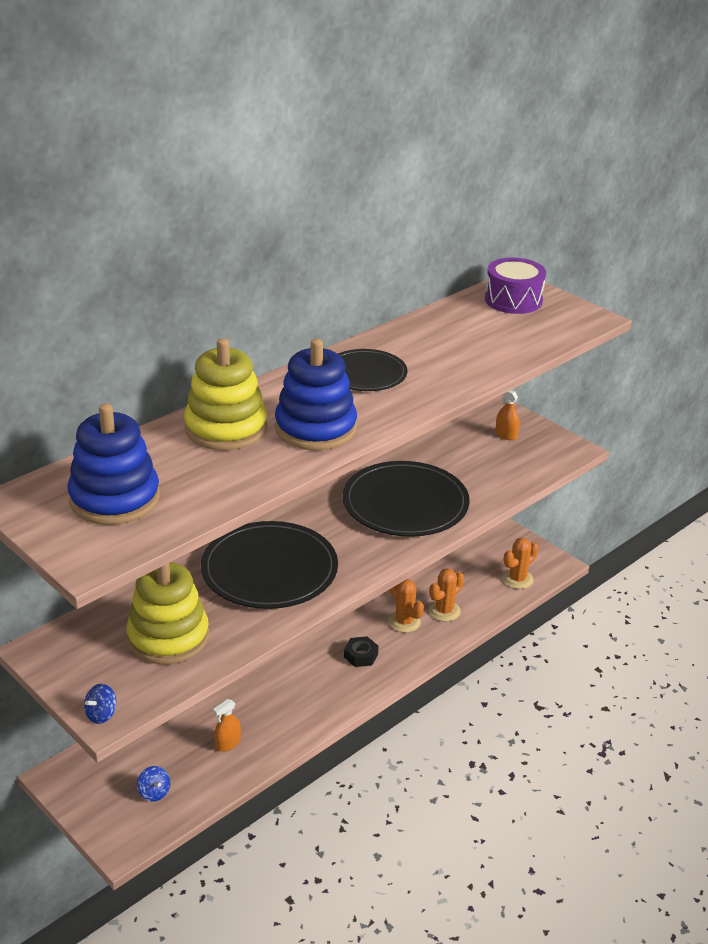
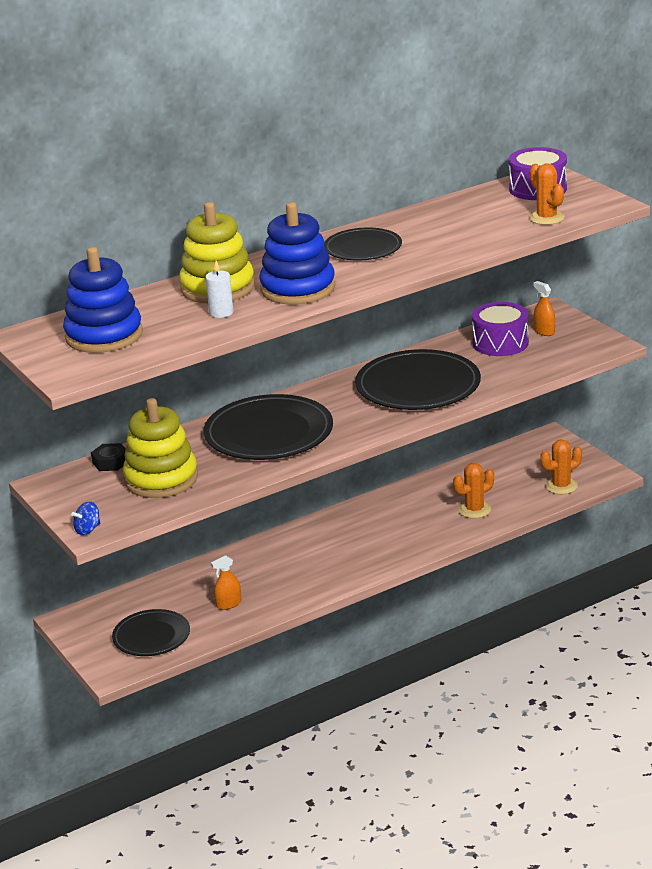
camera: 15 degrees right, 5 degrees down
blue spinning top [137,766,170,802] -> black plate [112,609,190,656]
black nut [344,636,378,667] -> black nut moved to [91,443,126,471]
orange cactus [388,579,424,633] -> orange cactus moved to [529,163,565,225]
none -> white candle [205,261,233,318]
none -> purple drum [472,302,529,356]

